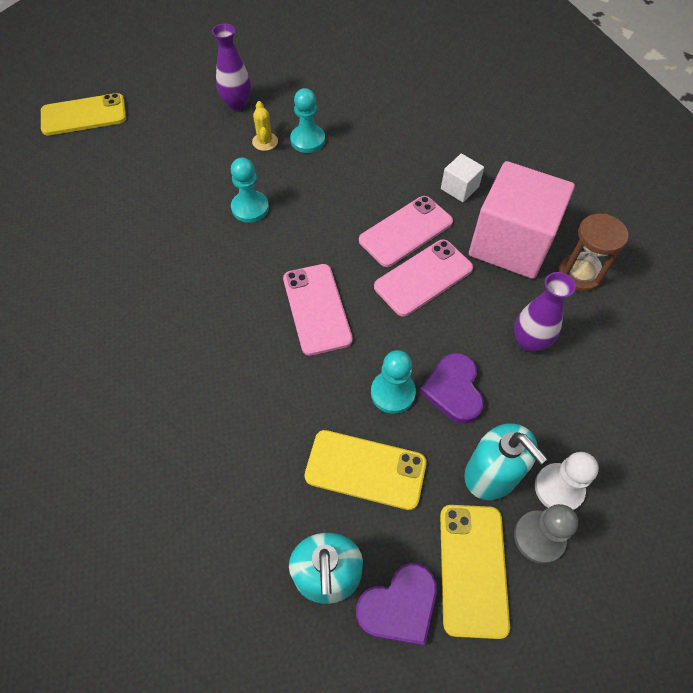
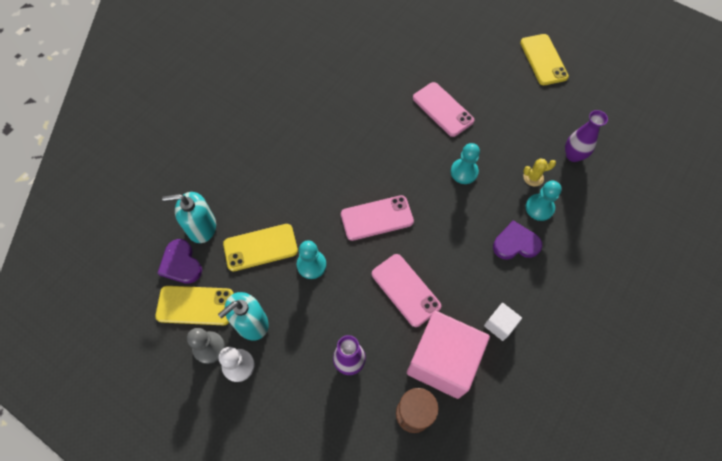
camera: 90 degrees right, 5 degrees up
yellow phone [305,430,426,510] -> yellow phone turned 60 degrees clockwise [223,224,298,271]
pink phone [359,196,453,267] -> pink phone moved to [413,82,474,137]
purple heart [419,353,484,424] -> purple heart moved to [493,221,542,260]

